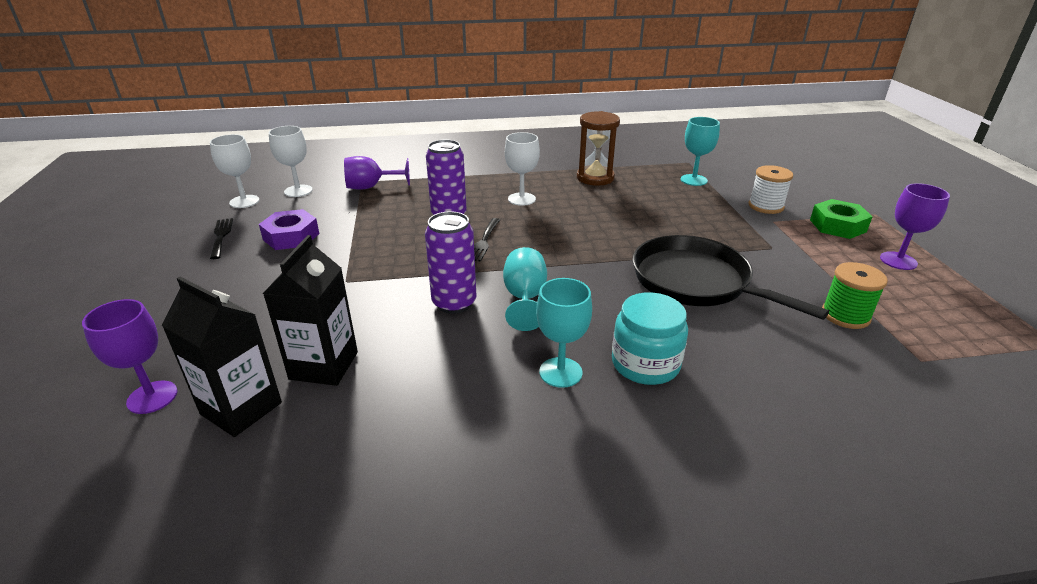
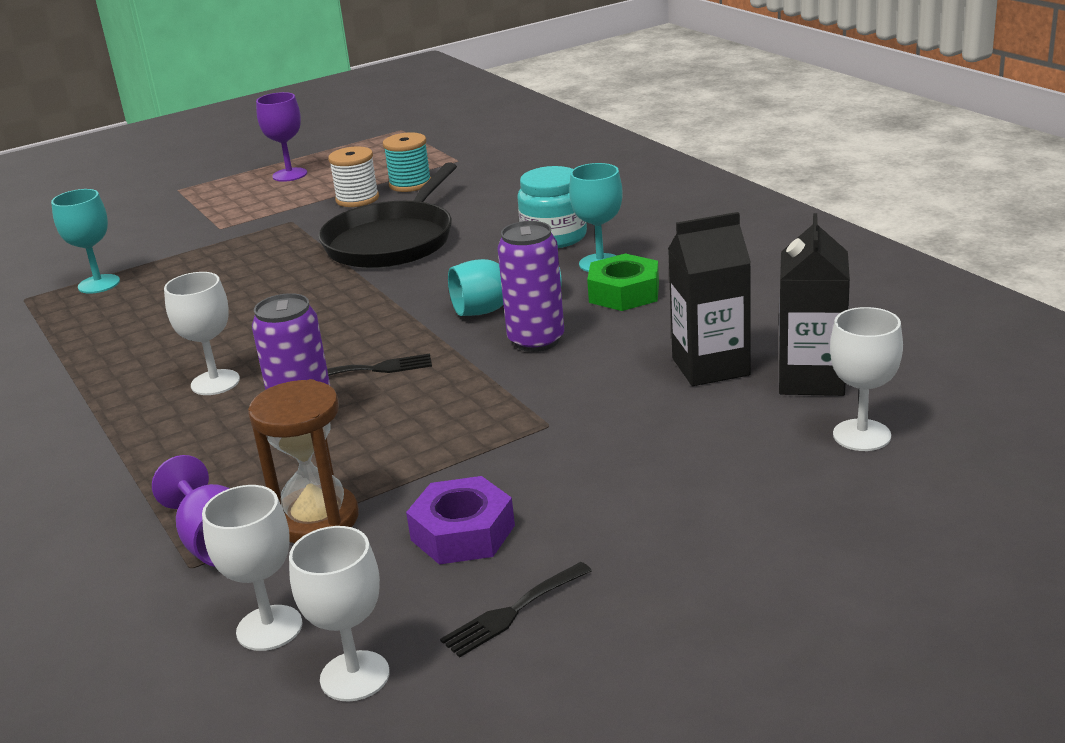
camera: 110 degrees left, 5 degrees down
purple goblet [82,299,178,414] -> white goblet [830,307,903,451]
brown hourglass [577,111,620,186] -> brown hourglass moved to [248,379,359,543]
white spool [749,165,793,214] -> white spool moved to [328,146,379,207]
green nut [810,199,873,239] -> green nut moved to [587,253,659,311]
green spool [822,262,888,329] -> turquoise spool [383,132,431,192]

